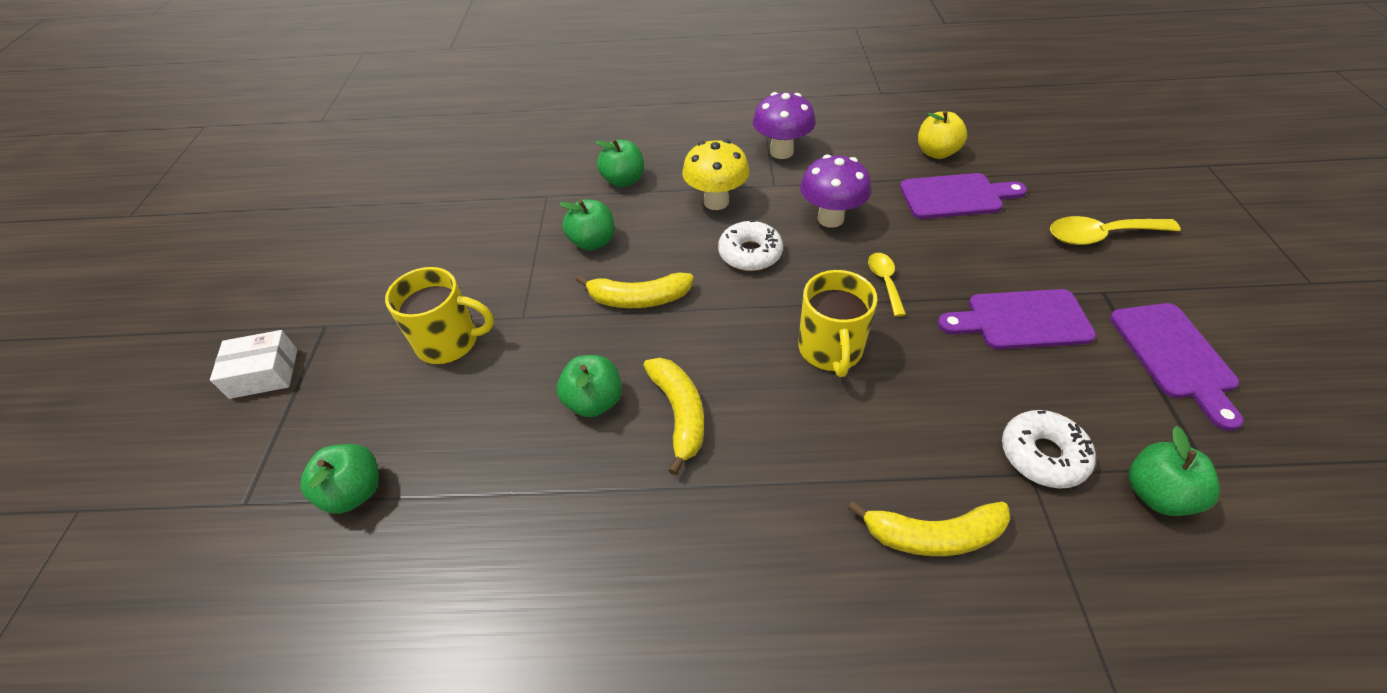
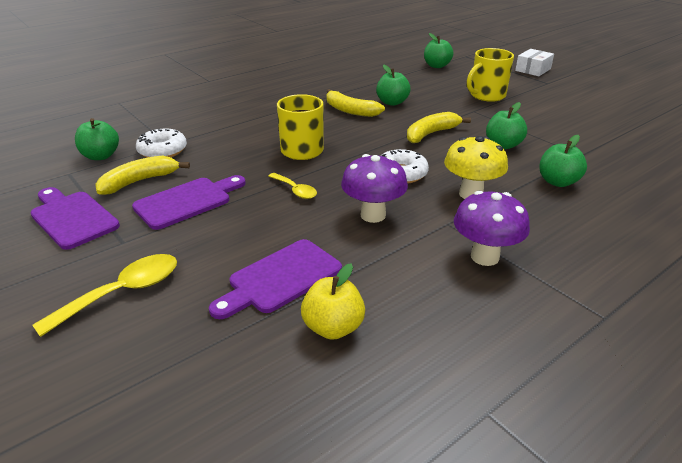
camera: 140 degrees right, 15 degrees down
yellow banana [848,501,1010,556] -> yellow banana moved to [95,156,190,195]

